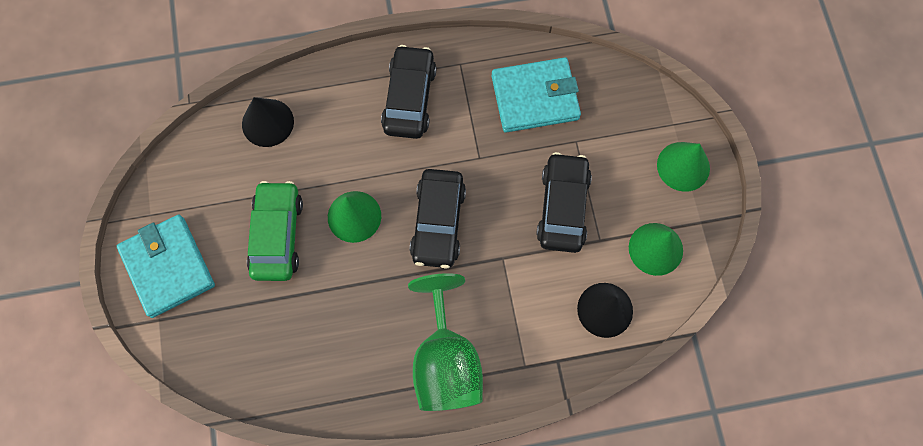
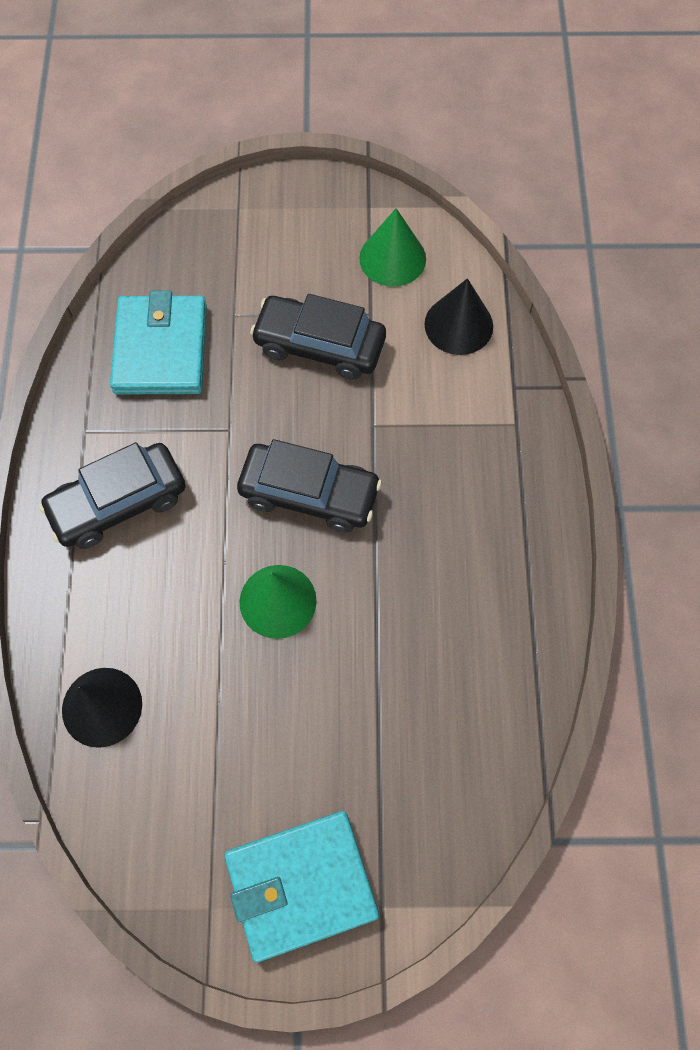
camera: 80 degrees left, 5 degrees down
green car [247,181,303,281] -> none
black car [381,45,436,139] -> black car turned 45 degrees counterclockwise [39,442,186,549]
green goblet [408,273,483,411] -> none
green cone [657,142,710,192] -> none

